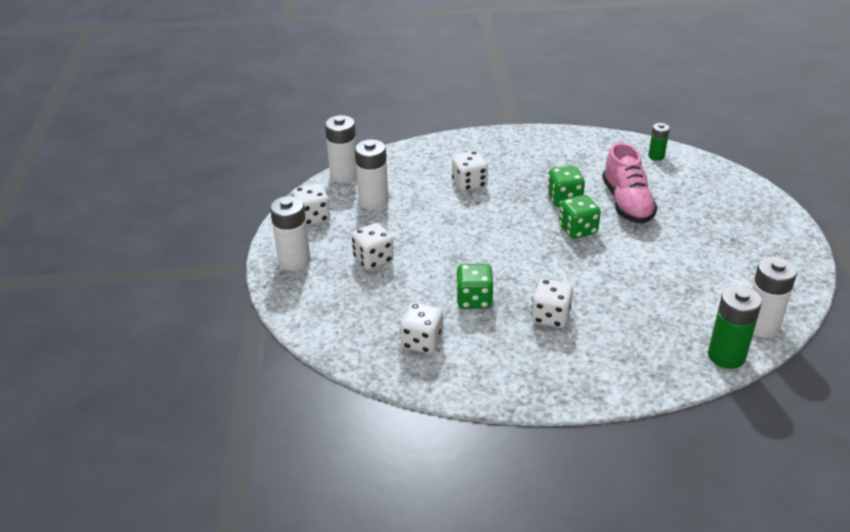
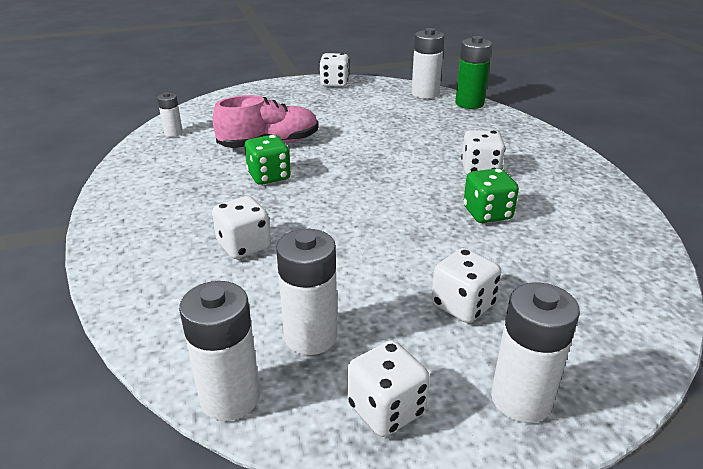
camera: 105 degrees left, 5 degrees down
white dice [400,303,443,354] -> white dice moved to [319,53,349,87]
green dice [559,195,601,239] -> none
green battery [648,123,670,161] -> white battery [157,92,183,137]

